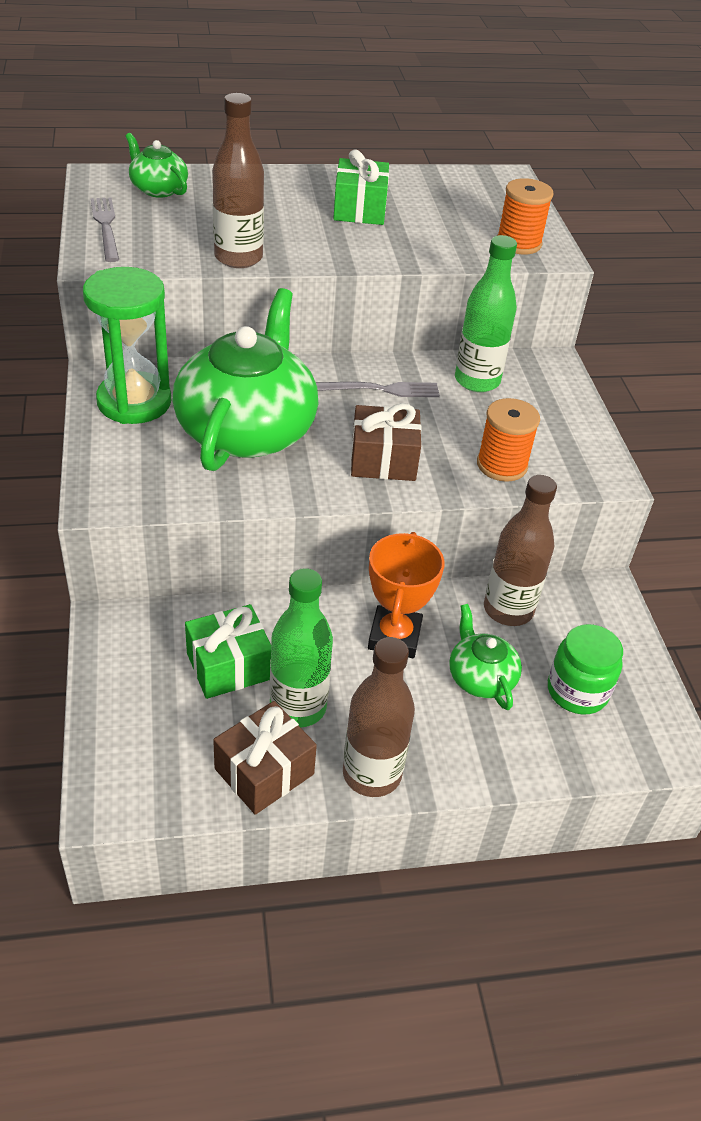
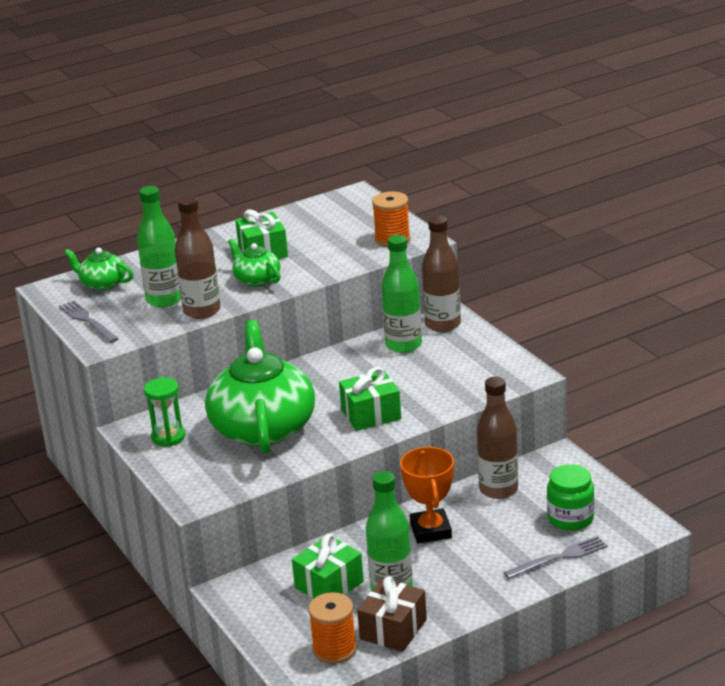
camera: 15 degrees left, 15 degrees down
green hourglass [83,267,171,424] -> green hourglass [144,377,185,447], size x0.59
grey fork [316,382,440,397] -> grey fork moved to [503,536,608,579]
brown bottle [343,637,415,797] -> brown bottle moved to [422,216,461,332]
brown gift [351,403,422,481] -> green gift [339,367,401,431]
green teapot [449,604,522,710] -> green teapot moved to [228,238,281,287]
orange spool [477,398,540,482] -> orange spool moved to [308,592,357,664]
none -> green bottle [137,186,181,307]

